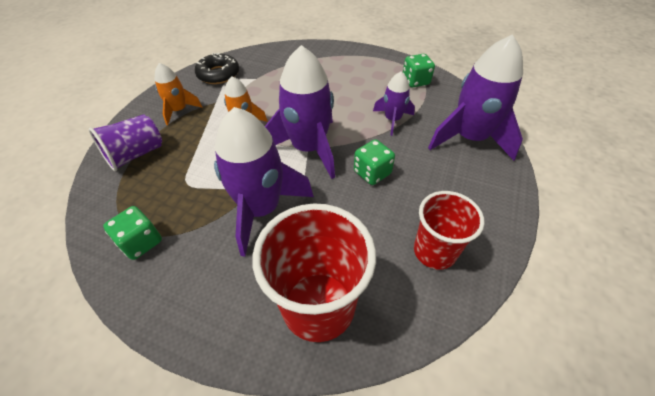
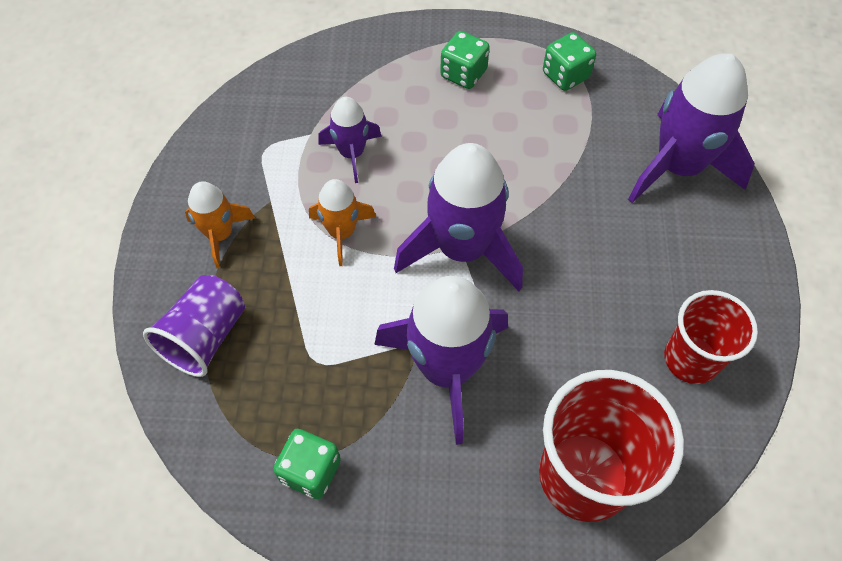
camera: 20 degrees left, 10 degrees up
black donut [195,53,239,84] -> none
green dice [354,139,395,185] -> green dice moved to [440,31,490,89]
purple rocket [373,72,415,136] -> purple rocket moved to [318,97,382,183]

